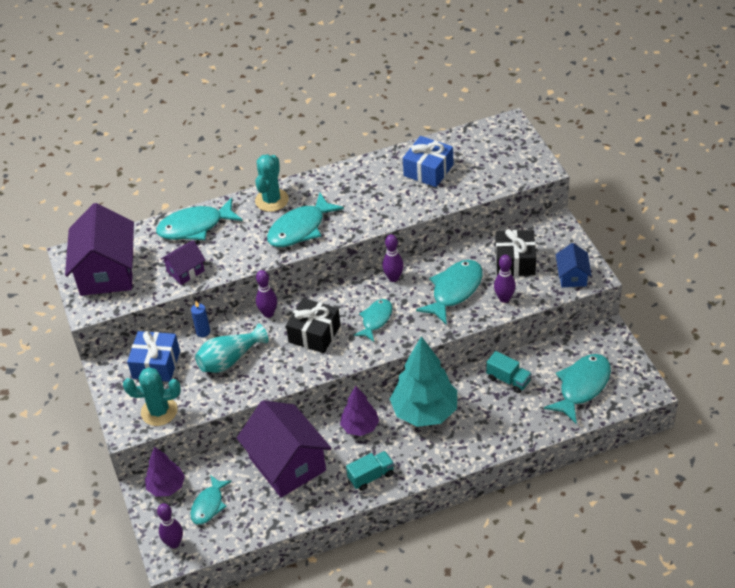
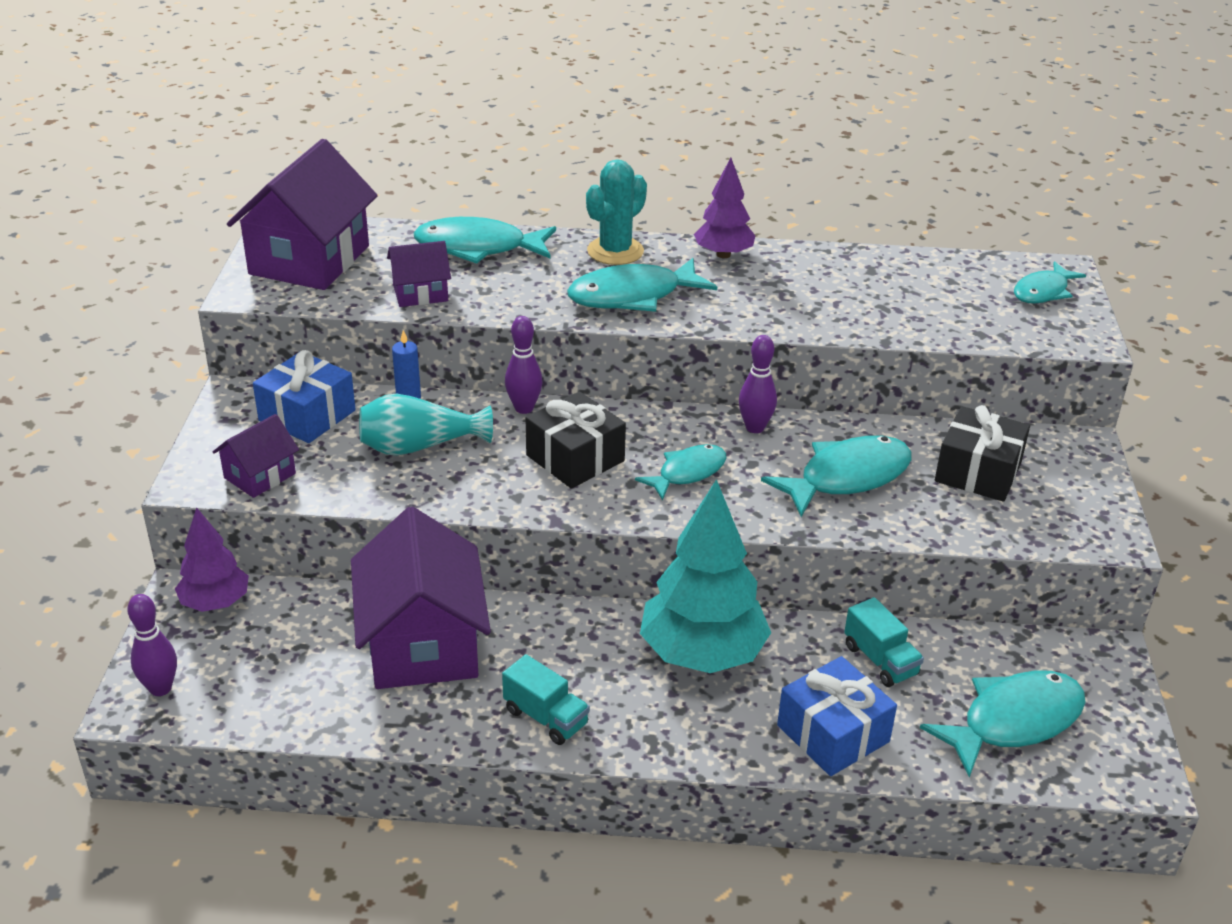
camera: 20 degrees right, 10 degrees down
turquoise cactus [123,367,181,426] -> purple house [213,414,299,498]
turquoise fish [190,475,232,525] -> turquoise fish moved to [1014,261,1086,304]
purple tree [340,386,379,436] -> purple tree moved to [694,158,755,258]
turquoise truck [346,451,394,491] -> turquoise truck turned 45 degrees clockwise [502,654,590,745]
blue gift [403,136,453,187] -> blue gift moved to [777,656,897,776]
purple bowling pin [494,255,516,303] -> none
blue house [556,243,592,287] -> none

